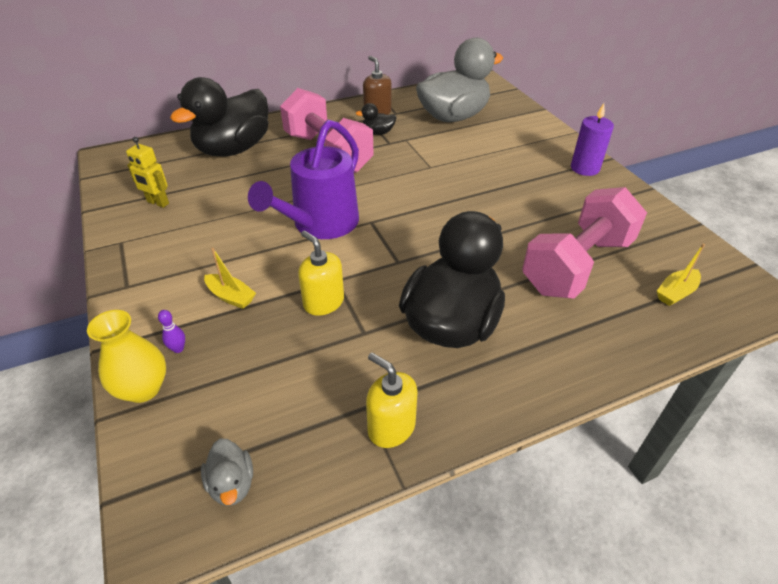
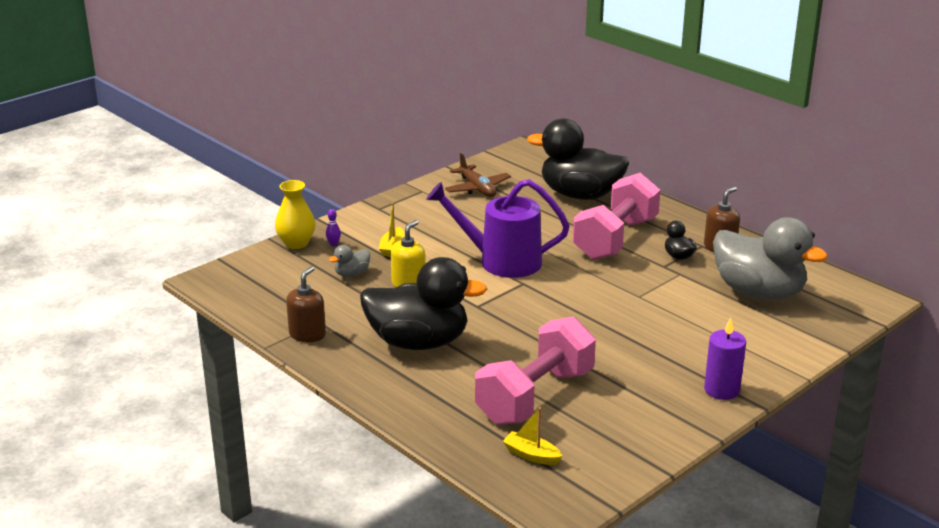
camera: 70 degrees right, 15 degrees down
yellow robot [126,137,169,208] -> brown plane [445,153,511,197]
grey duck [201,438,253,506] -> grey duck moved to [329,245,370,277]
yellow soap dispenser [366,353,417,448] -> brown soap dispenser [286,266,326,342]
pink dumbbell [522,187,647,299] -> pink dumbbell turned 75 degrees counterclockwise [475,317,596,425]

